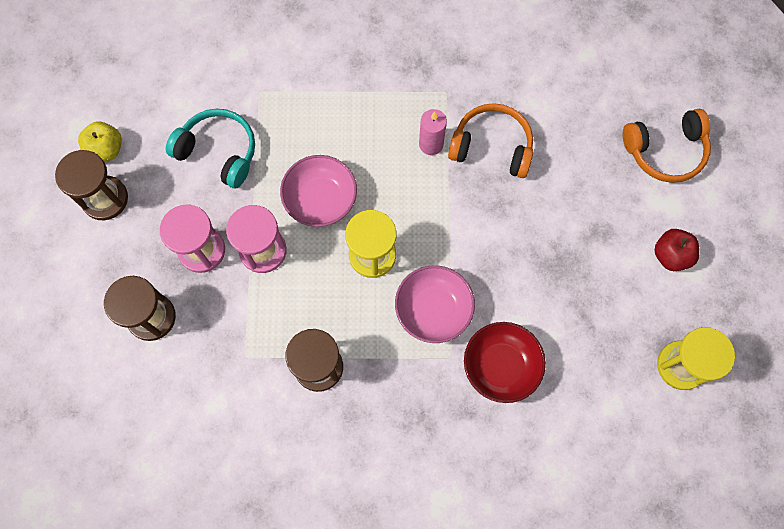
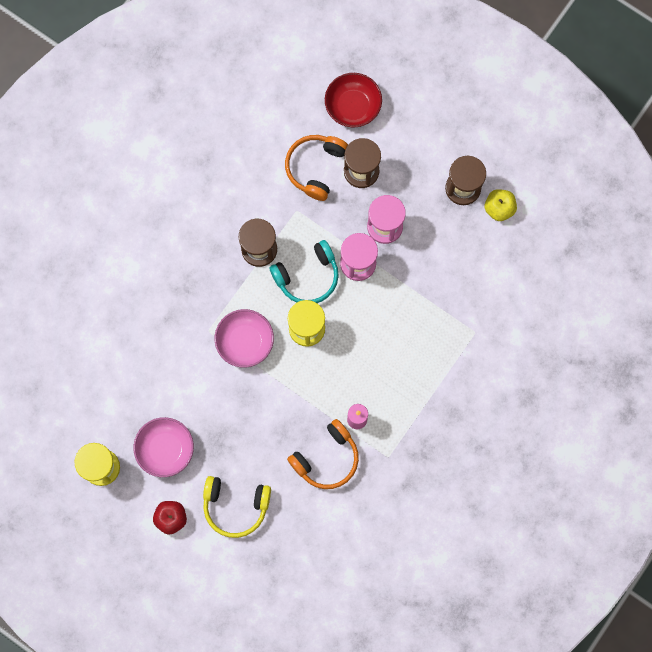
camera: 125 degrees right, 5 degrees up
turquoise headphones [166,109,255,188] -> turquoise headphones moved to [270,240,339,303]
pink bowl [280,155,357,227] -> pink bowl moved to [134,417,194,477]
red bowl [464,322,546,403] -> red bowl moved to [325,73,382,128]
orange headphones [623,109,711,183] -> orange headphones moved to [285,135,348,201]
none -> yellow headphones [203,476,271,538]

